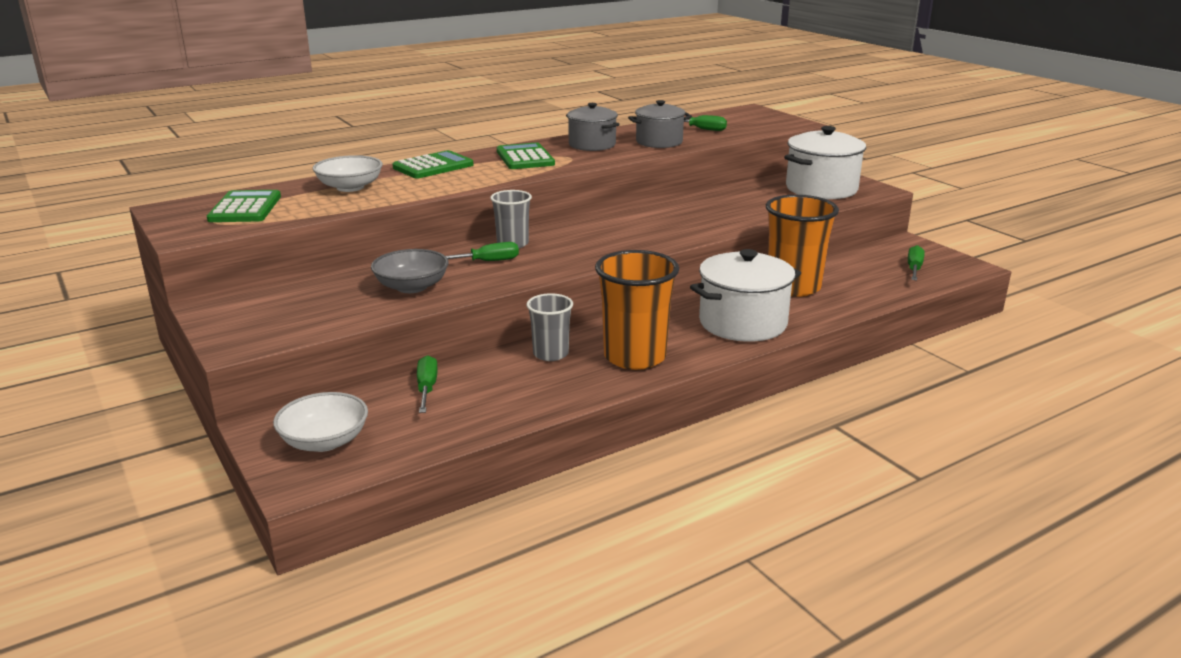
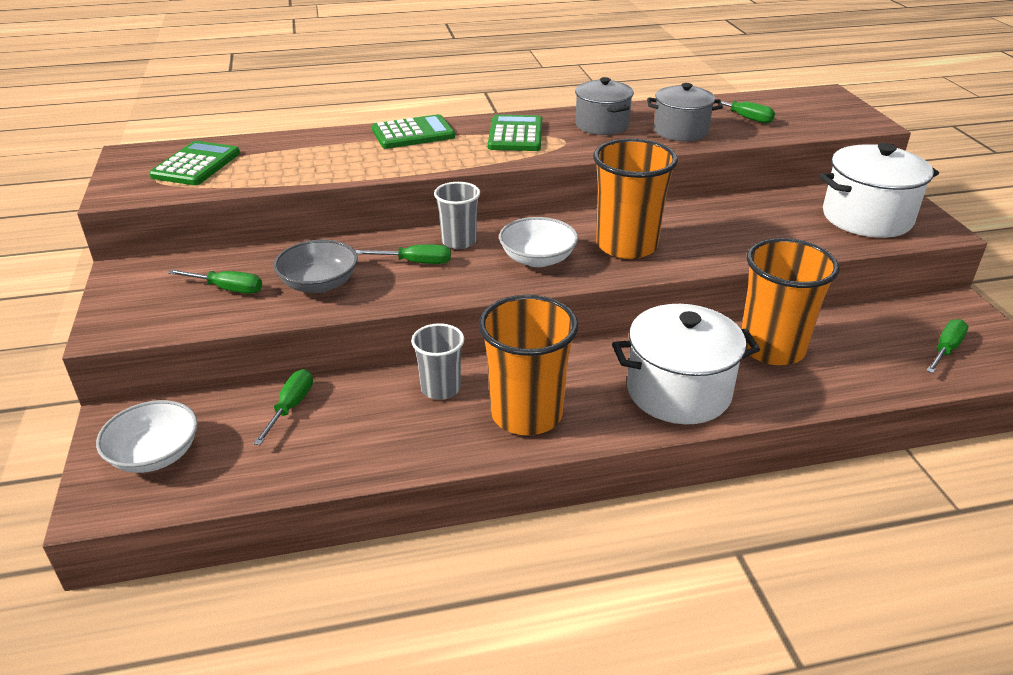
camera: 20 degrees right, 10 degrees up
white bowl [313,155,383,192] -> white bowl moved to [499,217,578,267]
none -> green screwdriver [168,269,262,294]
none -> orange cup [593,139,678,259]

